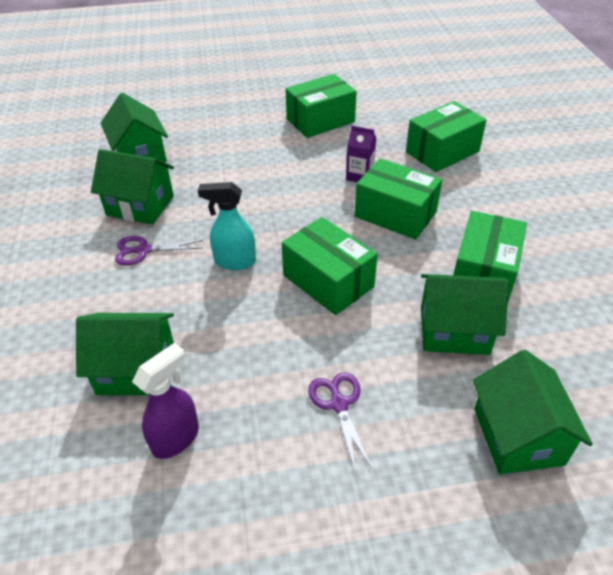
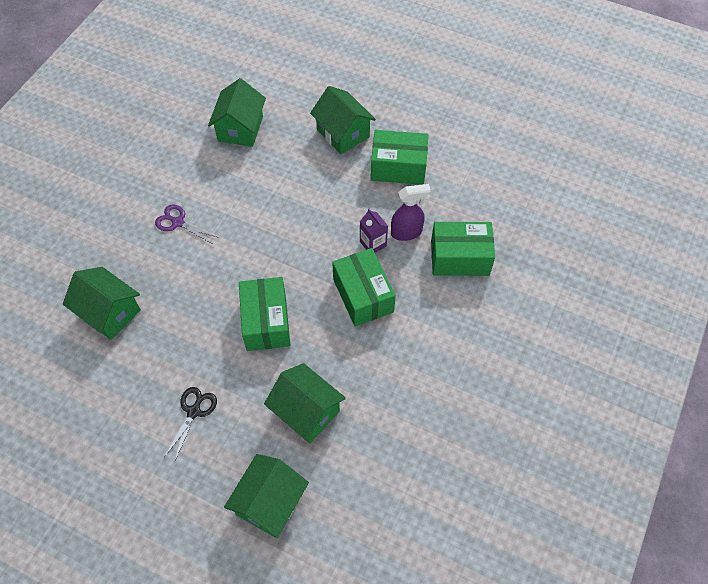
camera: 35 degrees right, 15 degrees up
green house [91,149,174,225] -> green house moved to [310,86,376,154]
purple spray bottle [132,343,199,459] -> purple spray bottle moved to [391,184,431,241]
turquoise spray bottle [198,182,256,270] -> none
purple scissors [308,372,372,470] -> black scissors [165,387,217,460]
green box [454,211,527,304] -> none

